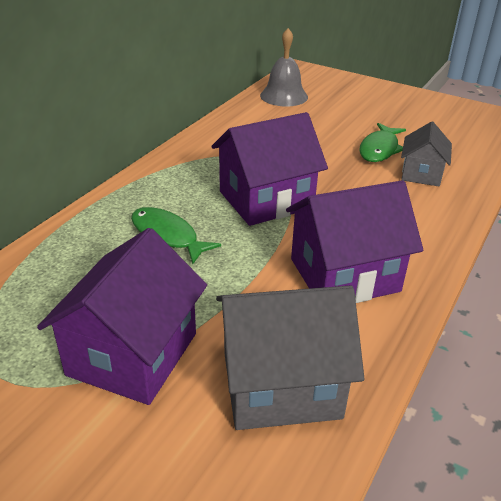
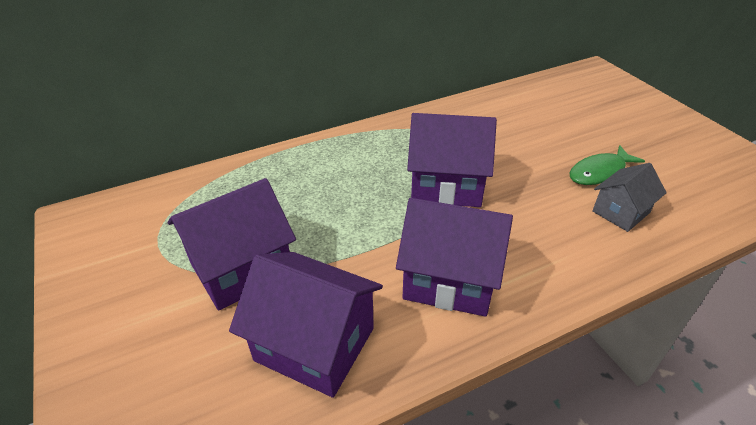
camera: 35 degrees right, 5 degrees up
green fish [131,207,221,264] -> none
grey house [216,285,365,430] -> purple house [229,252,383,398]
grey bell [260,28,308,107] -> none

